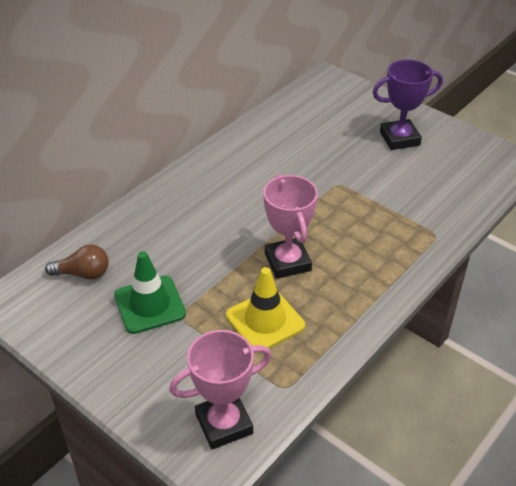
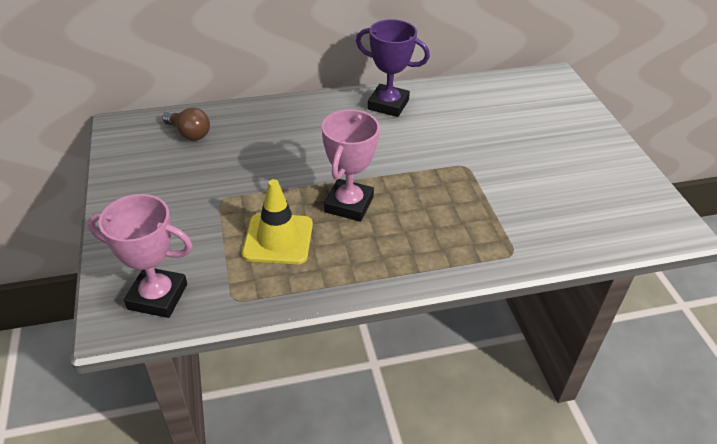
camera: 35 degrees right, 0 degrees up
green traffic cone [114,251,186,334] -> none
purple trophy [373,59,443,150] -> purple trophy moved to [356,19,430,117]

